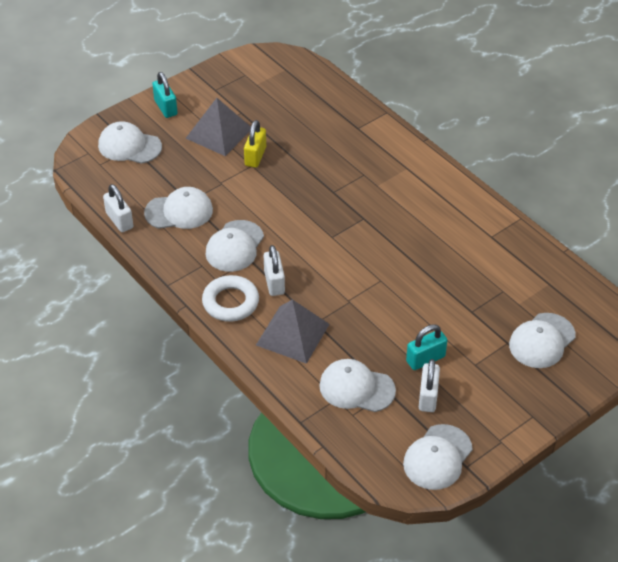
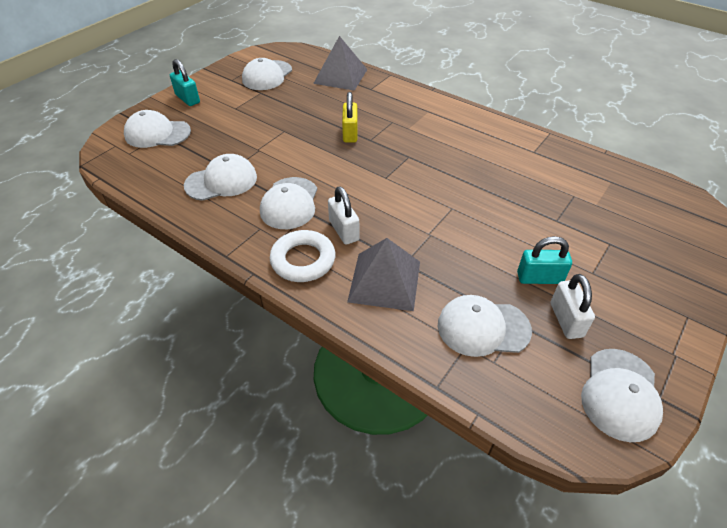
camera: 15 degrees left, 0 degrees up
white padlock [103,184,133,232] -> none
grey pyramid [186,98,251,156] -> grey pyramid moved to [313,36,368,91]
yellow padlock [244,120,266,168] -> yellow padlock moved to [342,92,358,143]
turquoise padlock [406,324,447,370] -> turquoise padlock turned 45 degrees clockwise [517,236,572,284]
white cap [509,313,576,368] -> white cap moved to [242,58,292,90]

